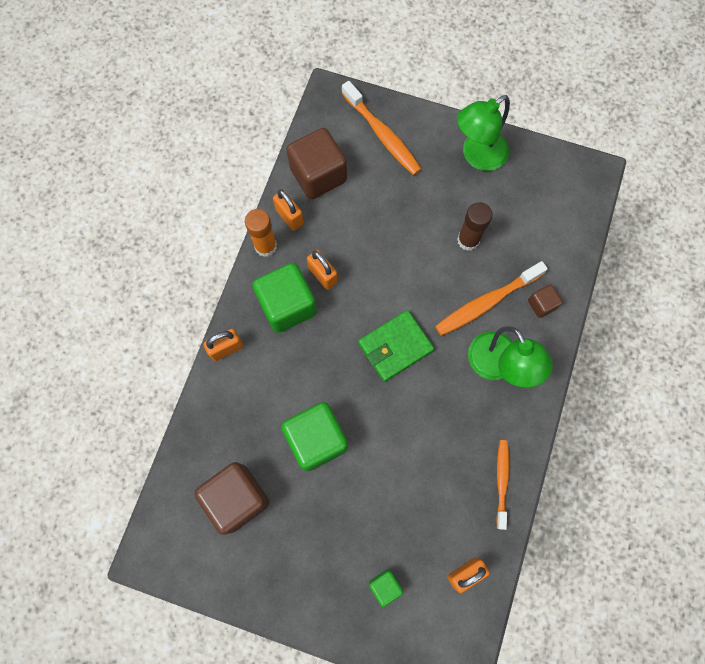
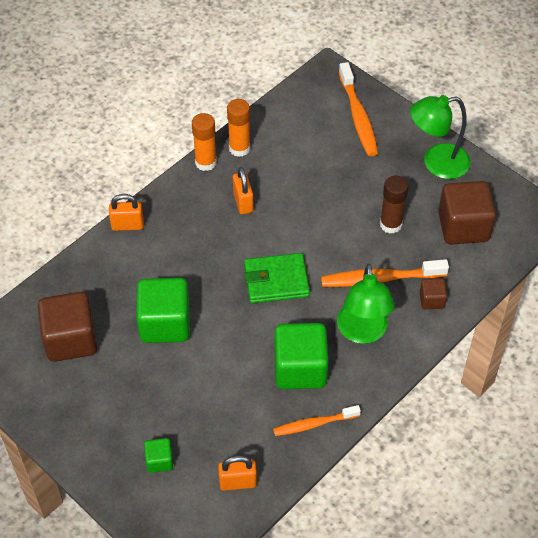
camera: 25 degrees right, 20 degrees down
green cube [252,263,317,333] -> green cube moved to [274,323,329,389]
orange padlock [273,189,304,231] -> orange glue stick [227,99,250,157]
brown cube [287,128,347,199] -> brown cube moved to [438,181,496,245]
orange toothbrush [496,440,509,530] -> orange toothbrush turned 135 degrees counterclockwise [273,405,361,436]

